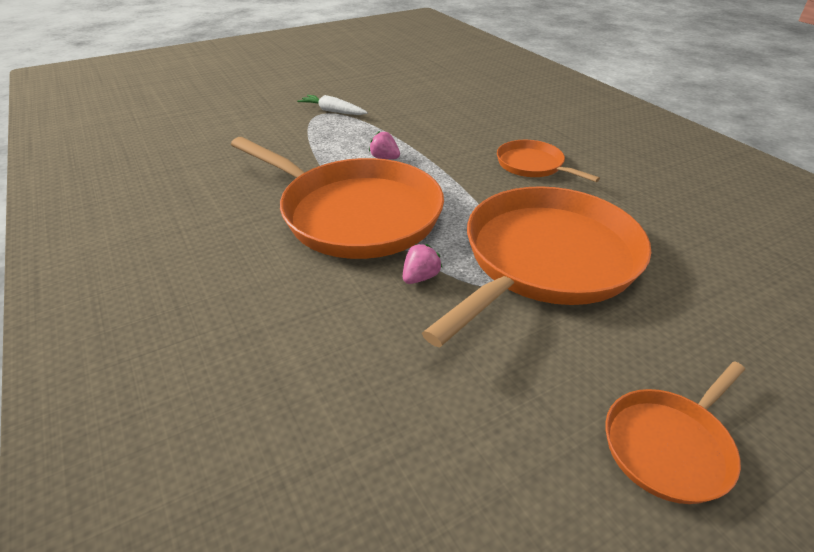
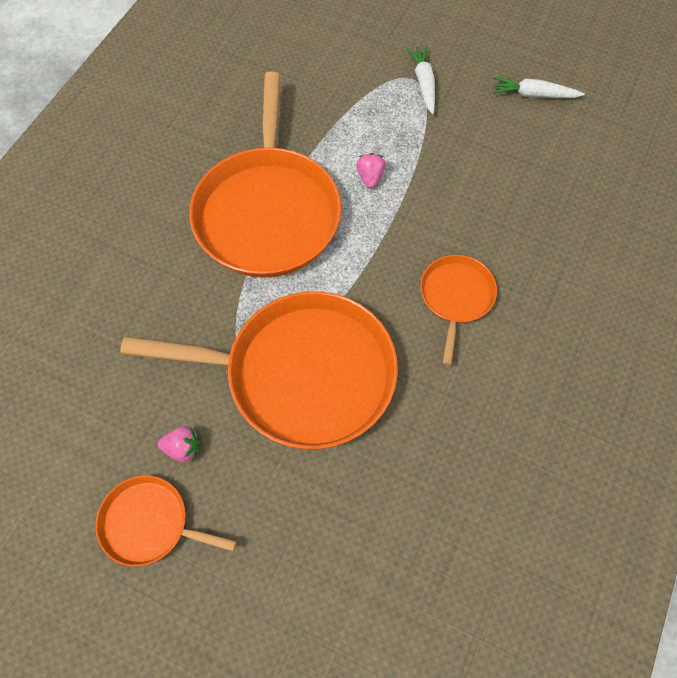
camera: 55 degrees right, 25 degrees up
pink strawberry [403,244,442,284] -> pink strawberry moved to [158,426,200,462]
none -> white carrot [493,77,585,98]

